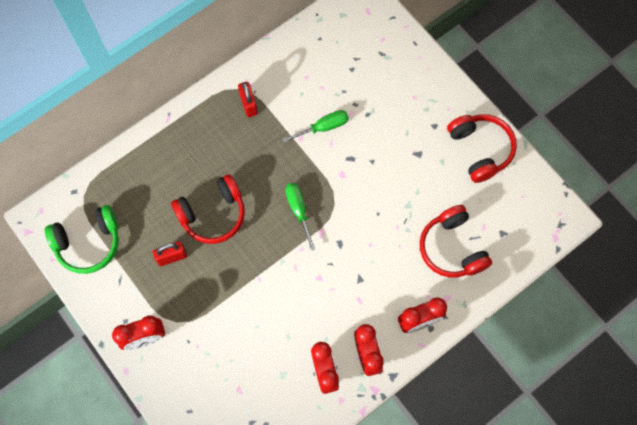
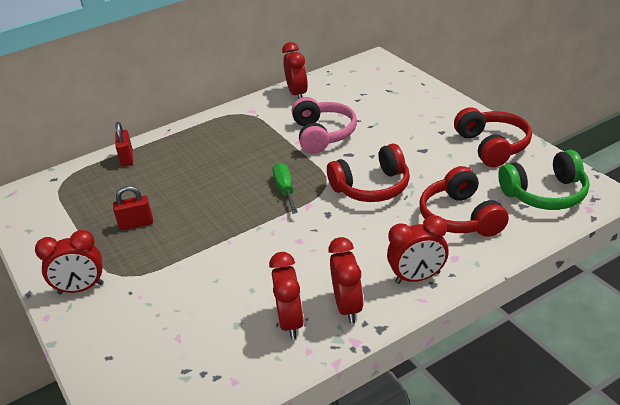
camera: 10 degrees right, 35 degrees down
green headphones [45,205,119,274] -> green headphones moved to [498,150,589,210]
red headphones [171,174,245,244] -> red headphones moved to [327,143,410,202]
red padlock [238,82,258,117] -> red padlock moved to [115,122,133,167]
green screwdriver [282,110,349,143] -> pink headphones [292,97,357,154]
none -> red clock [282,42,308,98]

